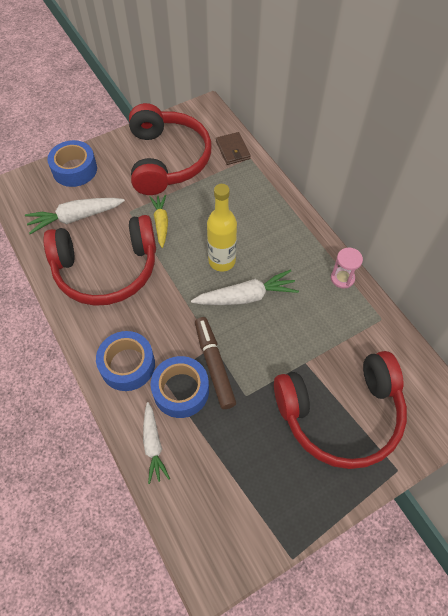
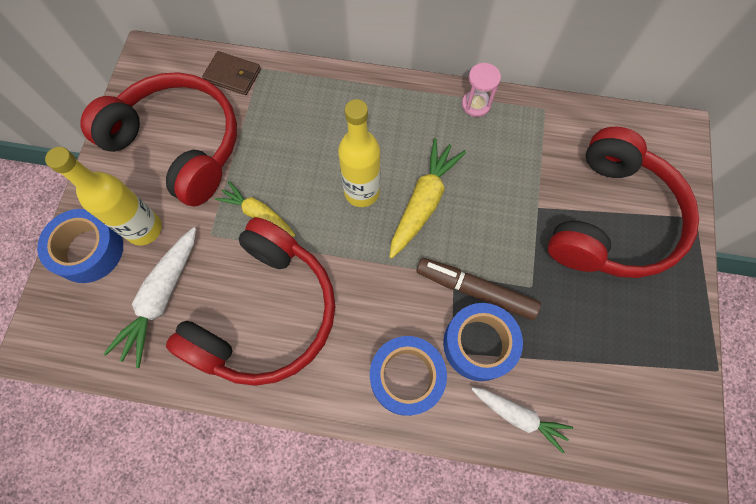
camera: 50 degrees left, 10 degrees up
white carrot [191,269,299,305] -> yellow carrot [389,138,466,258]
none -> yellow bottle [45,147,162,245]

